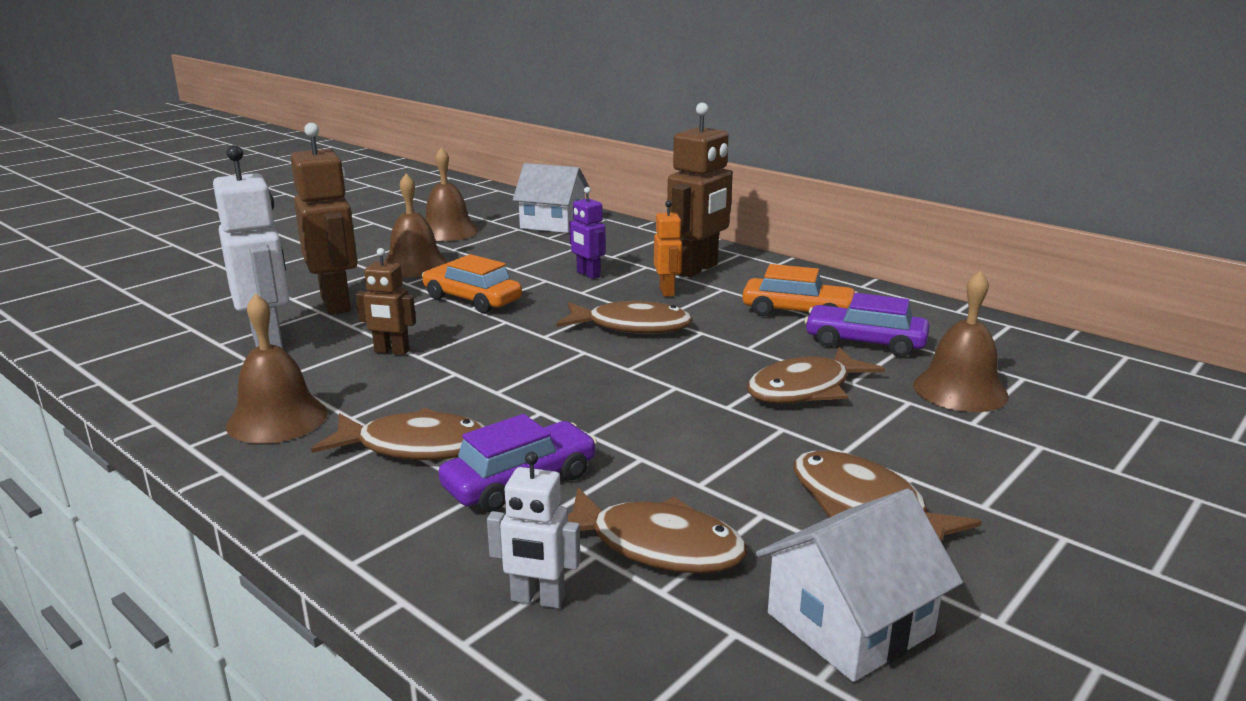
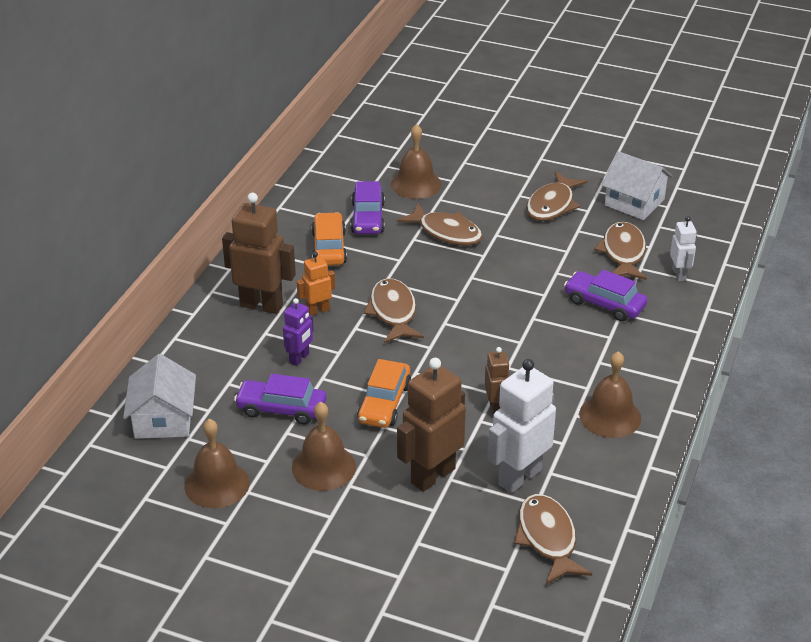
camera: 110 degrees left, 15 degrees up
brown fish [311,408,485,460] -> brown fish moved to [514,494,592,584]
none -> purple car [234,374,326,424]

